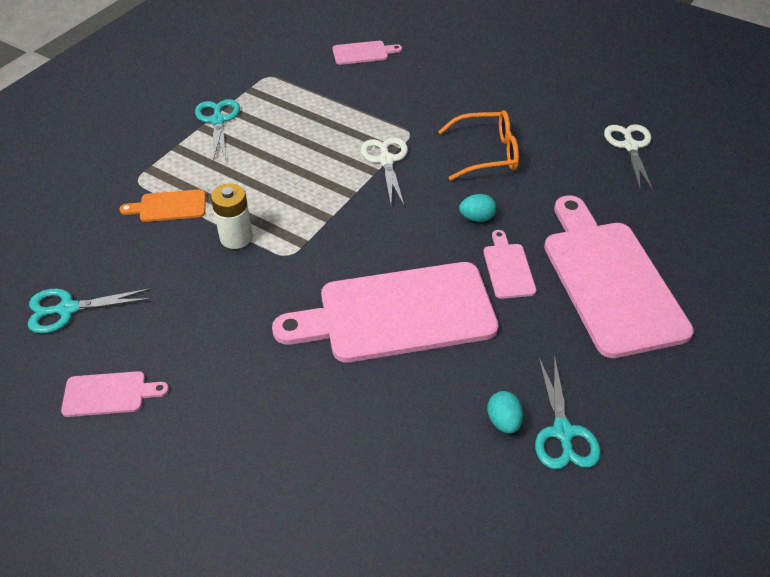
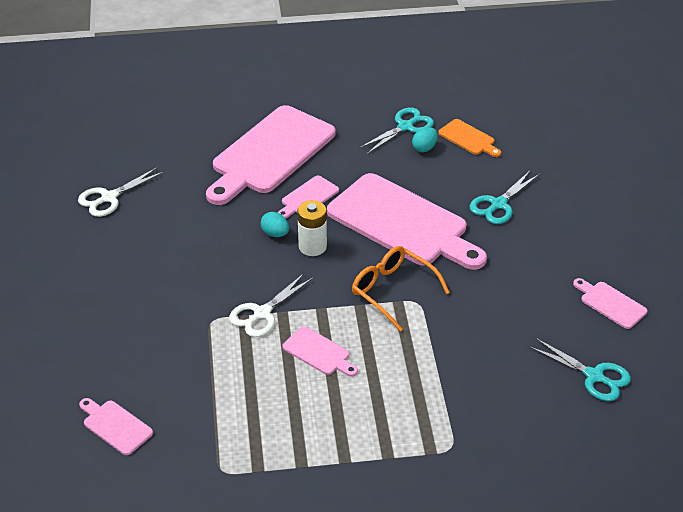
camera: 130 degrees left, 5 degrees down
orange cutting board [120,189,206,222] -> orange cutting board moved to [438,119,501,157]
turquoise scissors [195,99,240,161] -> turquoise scissors moved to [469,171,540,224]
white battery [211,183,253,249] -> white battery moved to [297,200,327,256]
orange glasses [438,110,519,180] -> orange glasses moved to [352,246,450,331]
none -> pink cutting board [282,326,358,377]

